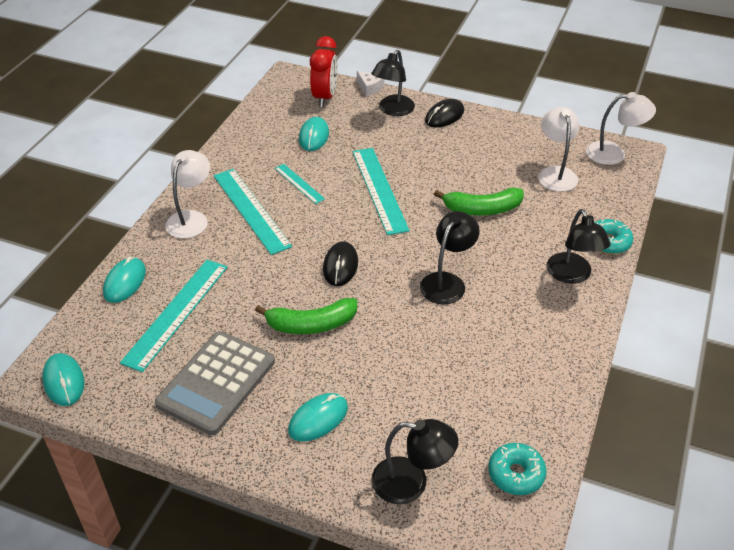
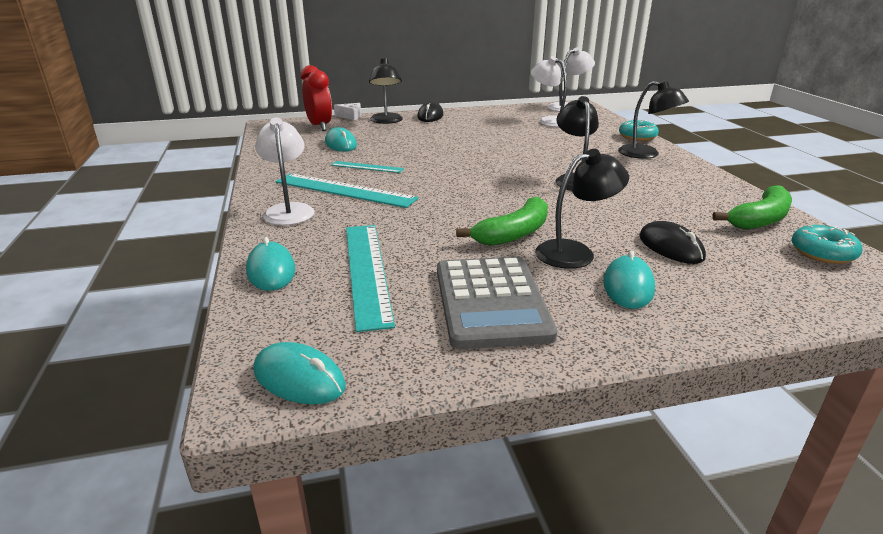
camera: 35 degrees left, 15 degrees down
black mouse [323,241,358,286] -> black mouse moved to [639,221,706,264]
turquoise ruler [352,148,410,235] -> none
black lamp [371,419,458,504] -> black lamp moved to [535,149,629,269]
green banana [434,187,524,215] -> green banana moved to [712,185,792,230]

